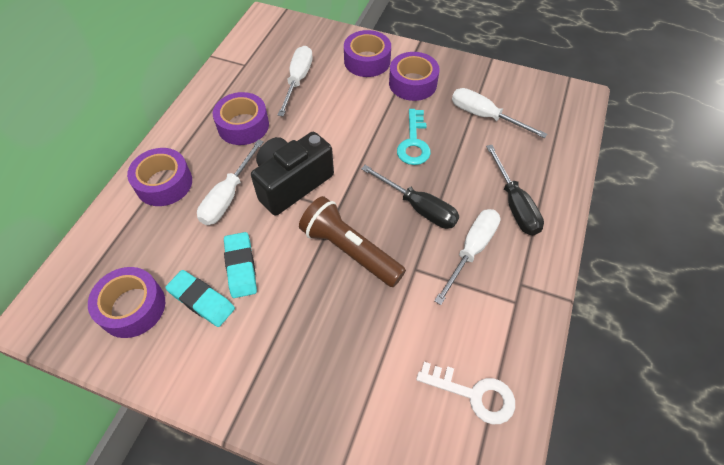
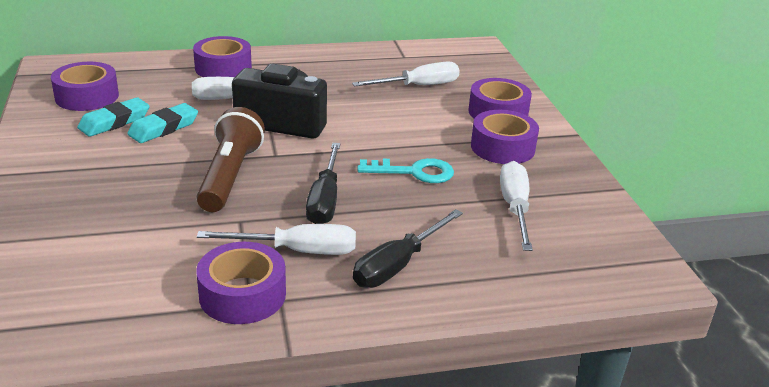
camera: 55 degrees right, 25 degrees down
turquoise eraser [165,270,235,327] -> turquoise eraser turned 45 degrees clockwise [77,98,150,137]
purple tape [213,92,269,145] -> purple tape moved to [196,242,286,324]
turquoise key [397,109,431,165] -> turquoise key turned 150 degrees counterclockwise [357,158,454,183]
white key [416,362,515,424] -> none

